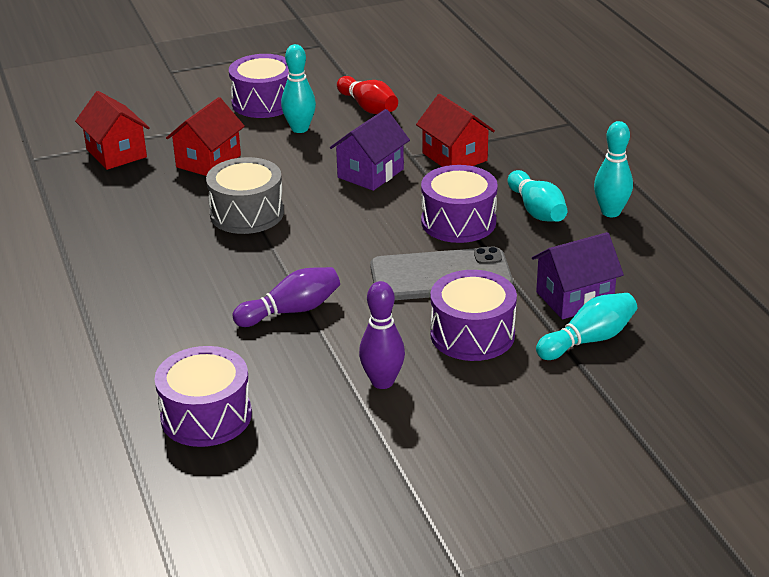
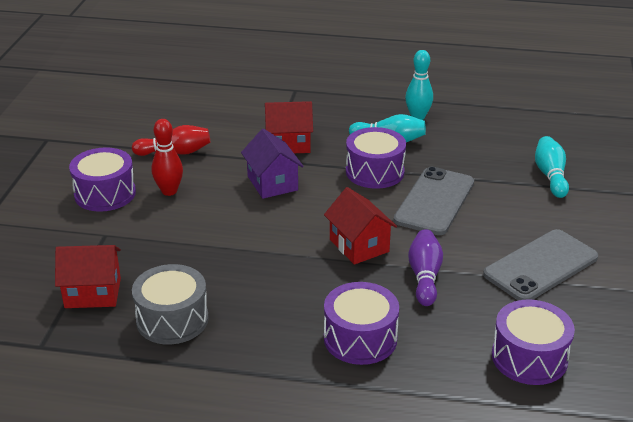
camera: 60 degrees left, 0 degrees up
red house [166,97,245,176] -> red house moved to [324,187,397,265]
grey drum [206,157,284,234] -> grey drum moved to [132,264,209,344]
turquoise bowling pin [281,44,316,133] -> red bowling pin [151,119,183,196]
purple bowling pin [359,281,405,389] -> grey phone [483,229,598,301]
purple drum [430,270,517,361] -> purple drum moved to [324,282,399,365]
purple house [532,232,624,319] -> none

